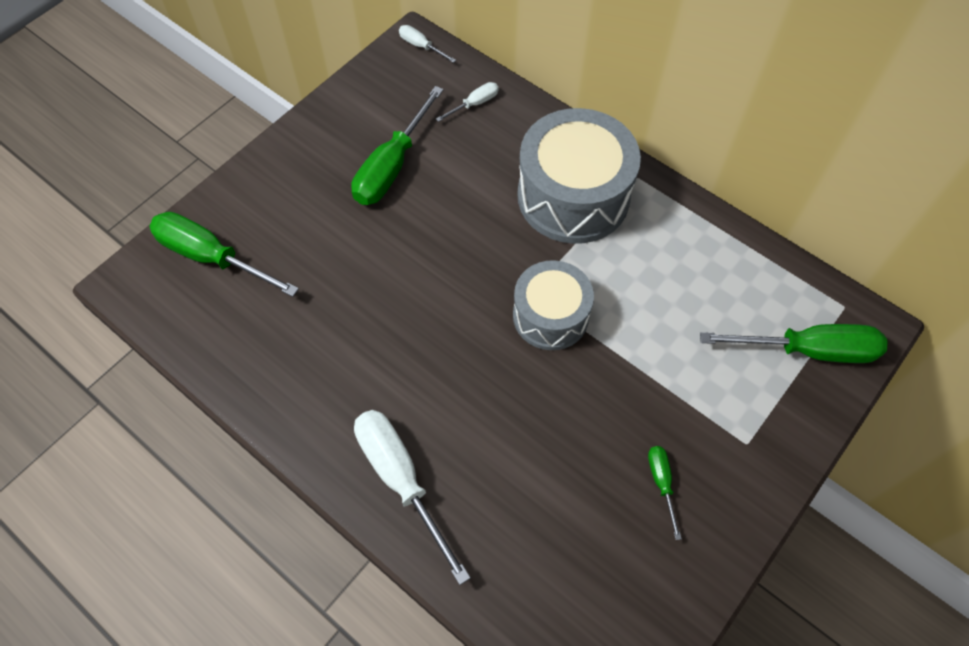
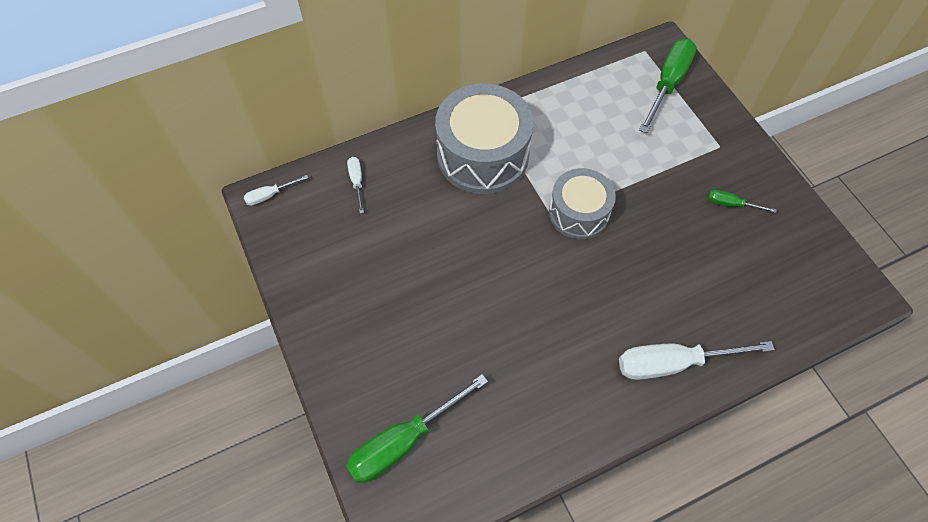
camera: 65 degrees left, 0 degrees up
green screwdriver [351,86,444,205] -> none

